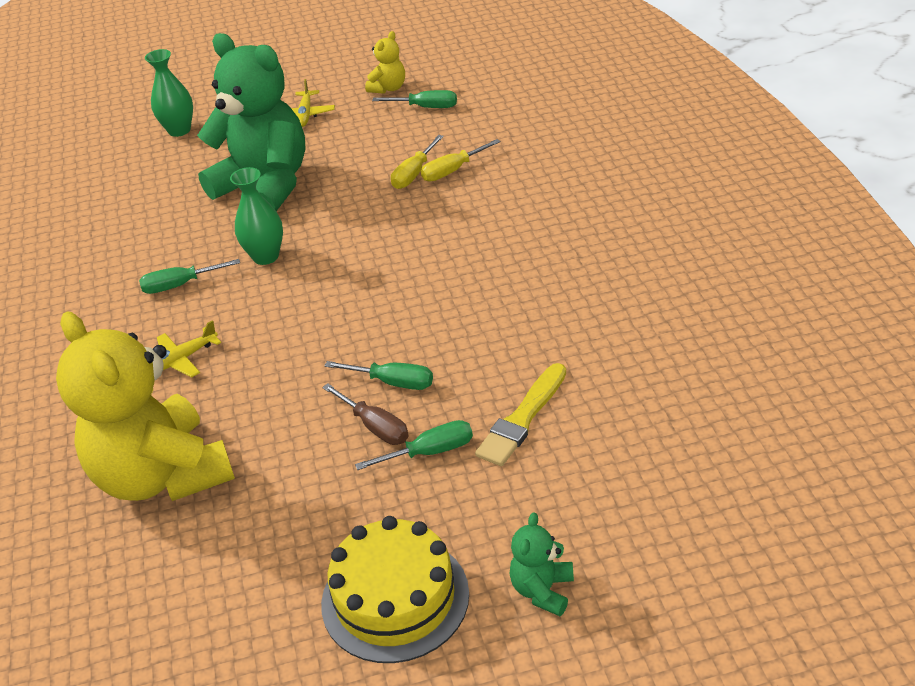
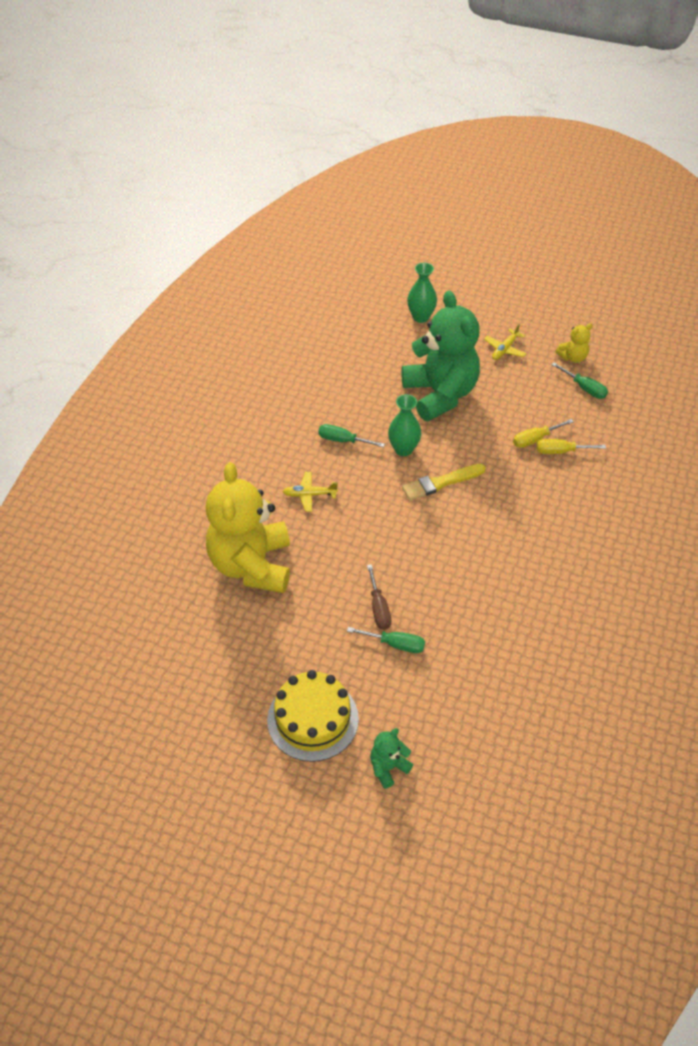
camera: 30 degrees right, 10 degrees up
green screwdriver [325,361,433,390] -> none
yellow brush [475,363,566,466] -> yellow brush moved to [402,464,486,500]

